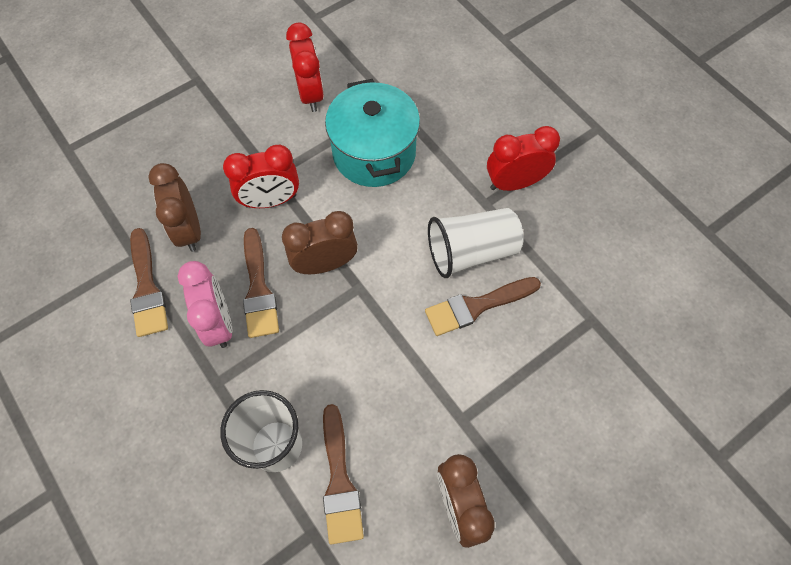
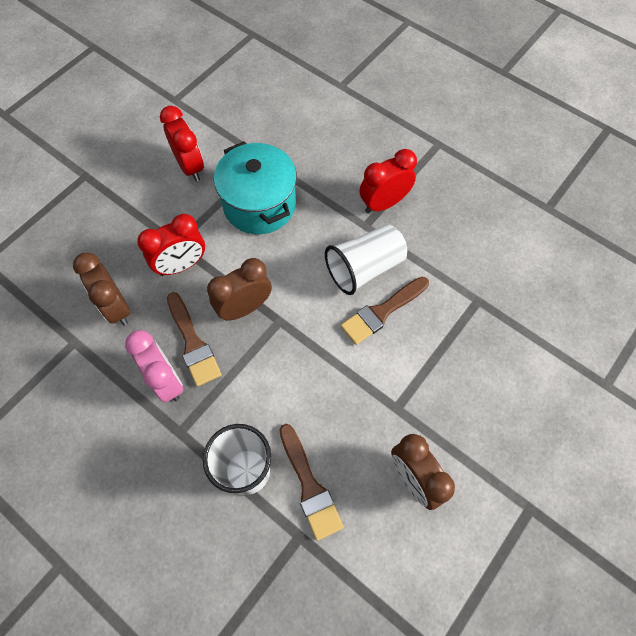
camera: 15 degrees left, 0 degrees up
brown brush [130,228,168,337] -> none

